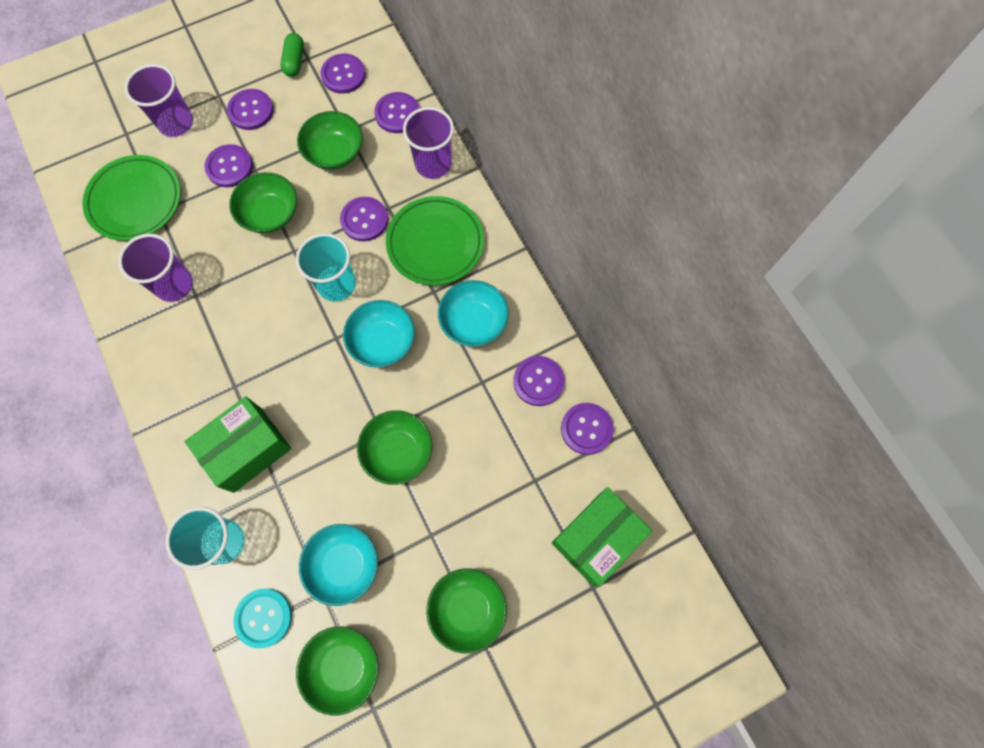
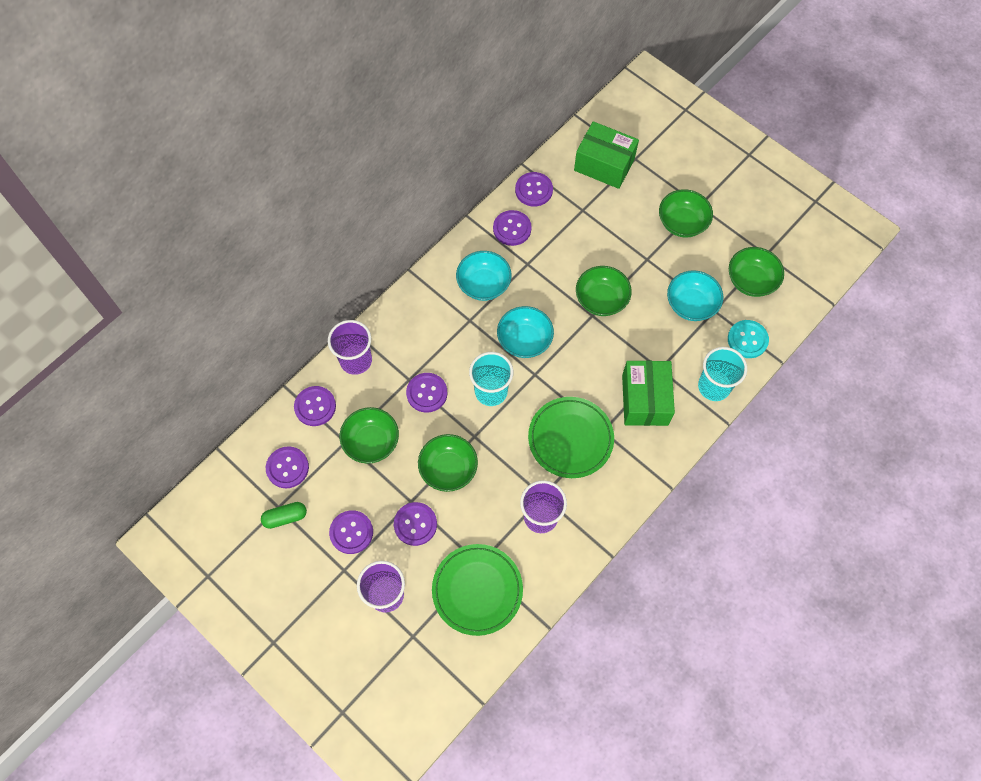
camera: 110 degrees left, 5 degrees down
green box [185,396,291,493] -> green box turned 60 degrees clockwise [622,361,675,426]
green plate [386,196,484,285] -> green plate moved to [528,397,614,478]

